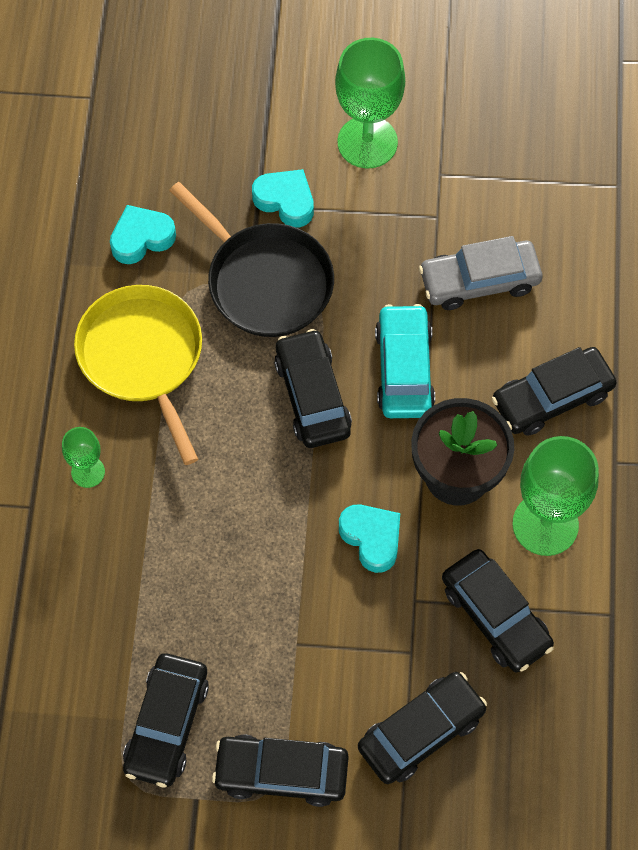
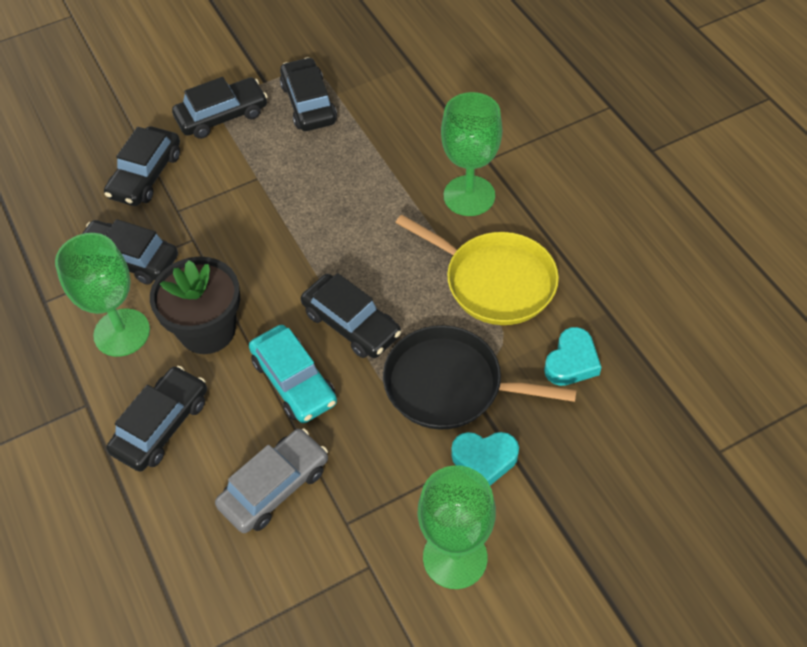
camera: 150 degrees right, 10 degrees down
green goblet [62,427,105,488] -> green goblet [441,92,502,216], size x1.94
turquoise heart [339,505,400,573] -> none

